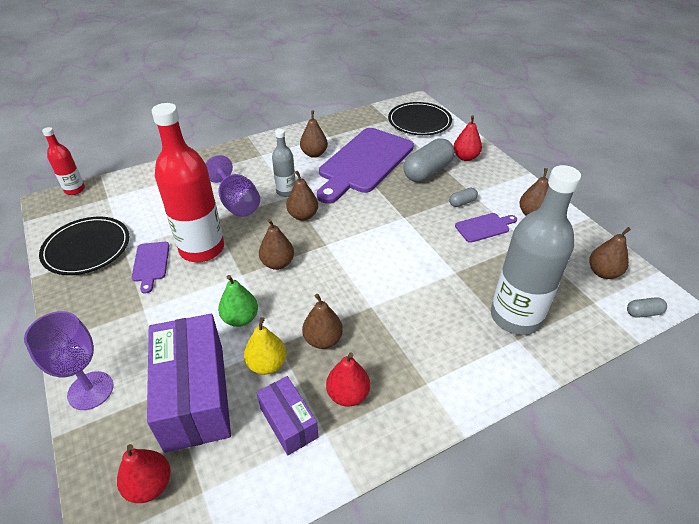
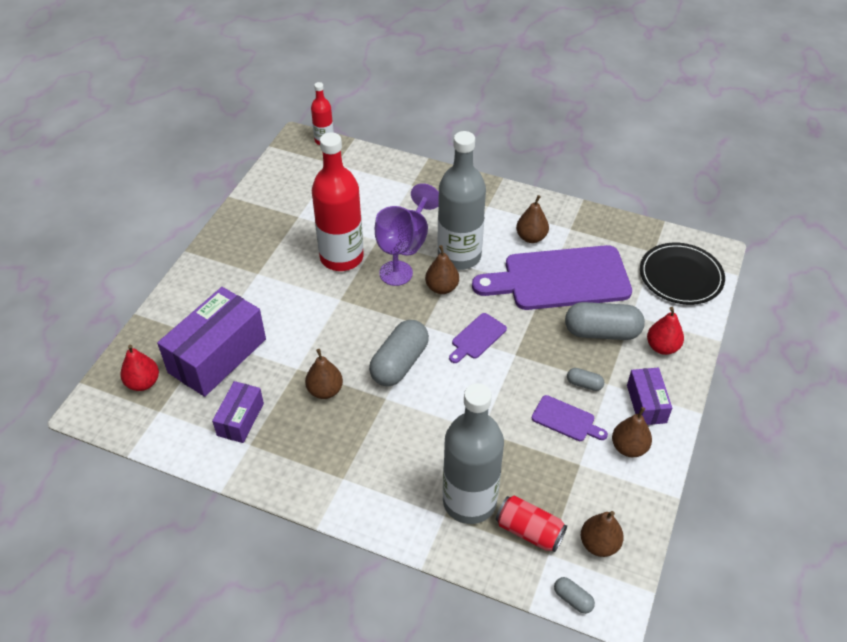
camera: 50 degrees right, 5 degrees up
purple goblet [24,311,113,410] -> purple goblet moved to [375,206,415,286]
black plate [39,217,129,275] -> none
purple cutting board [132,242,169,294] -> purple cutting board moved to [449,313,507,363]
green pear [218,275,258,327] -> none
yellow pear [244,317,286,375] -> none
brown pear [259,219,294,270] -> none
grey bottle [272,129,296,197] -> grey bottle [437,131,486,270], size x1.99
red pear [326,353,370,407] -> none
none -> grey capsule [369,320,429,386]
none -> red can [496,495,567,552]
none -> purple box [627,368,672,425]

